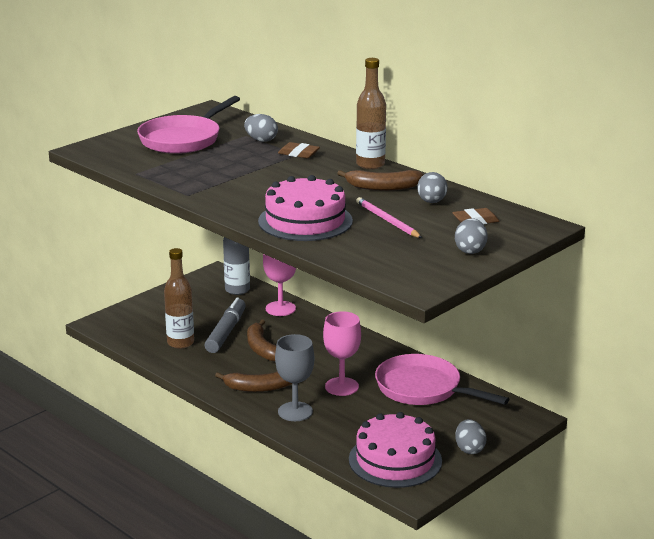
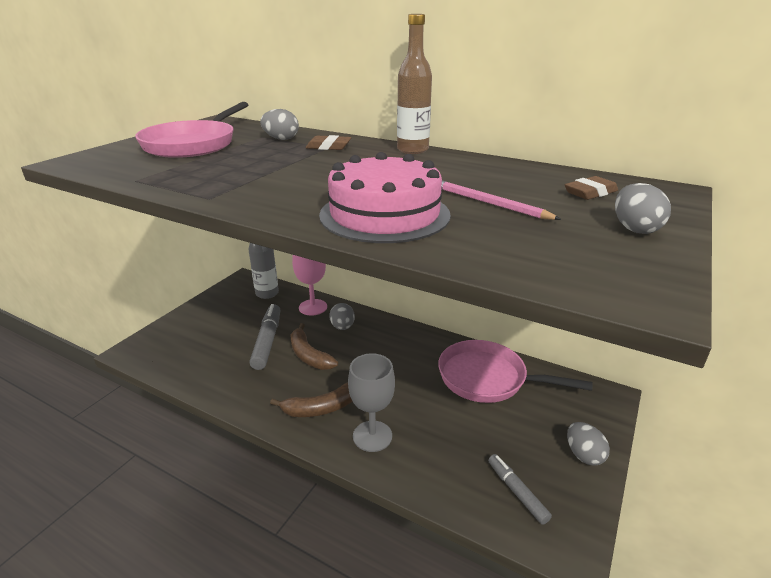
camera: 15 degrees left, 5 degrees up
brown bottle [164,248,194,349] -> none
pink goblet [323,311,361,396] -> none
brown banana [337,170,424,191] -> none
pink cake [349,412,442,488] -> grey marker [488,454,552,525]
grey egg [417,172,447,203] -> grey egg moved to [329,303,355,330]

